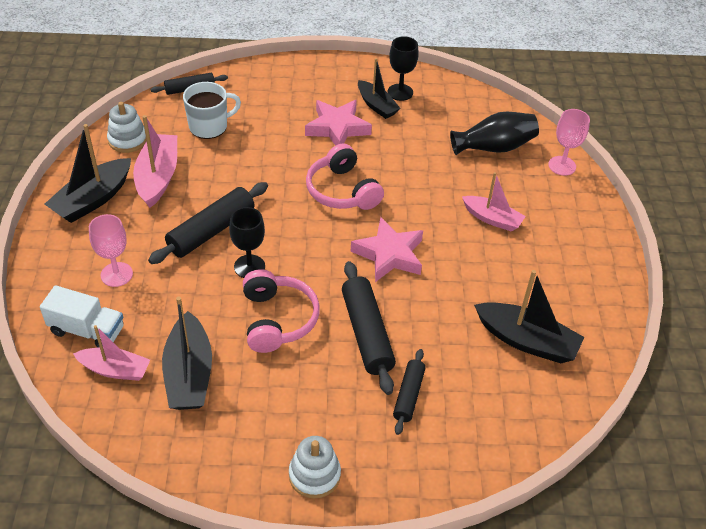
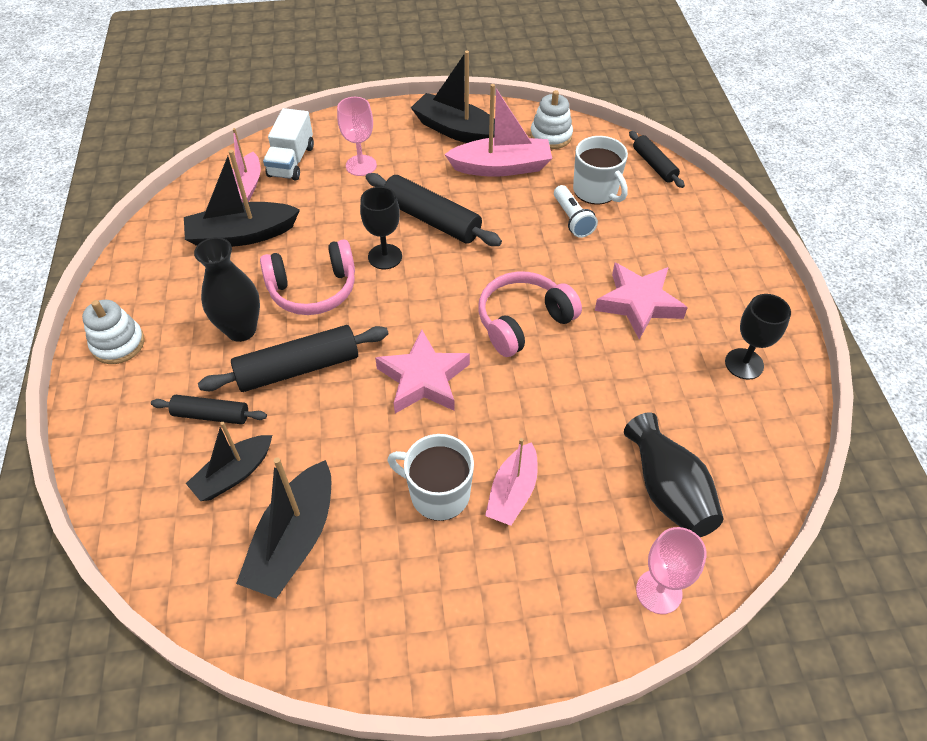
camera: 85 degrees right, 5 degrees up
black boat [358,58,401,119] -> black boat moved to [186,422,272,501]
none -> black vase [194,237,260,342]
none -> white mug [387,434,474,521]
none -> white flashlight [554,185,598,238]

